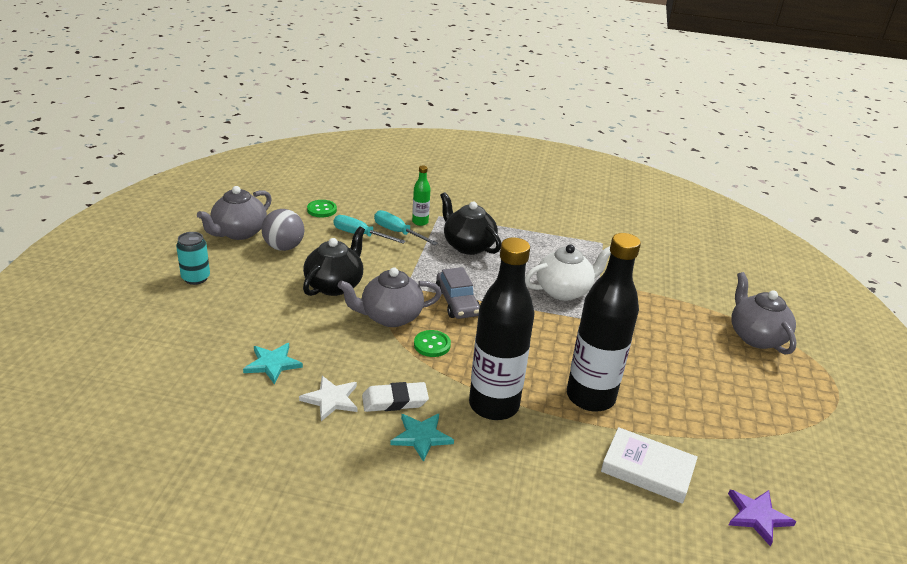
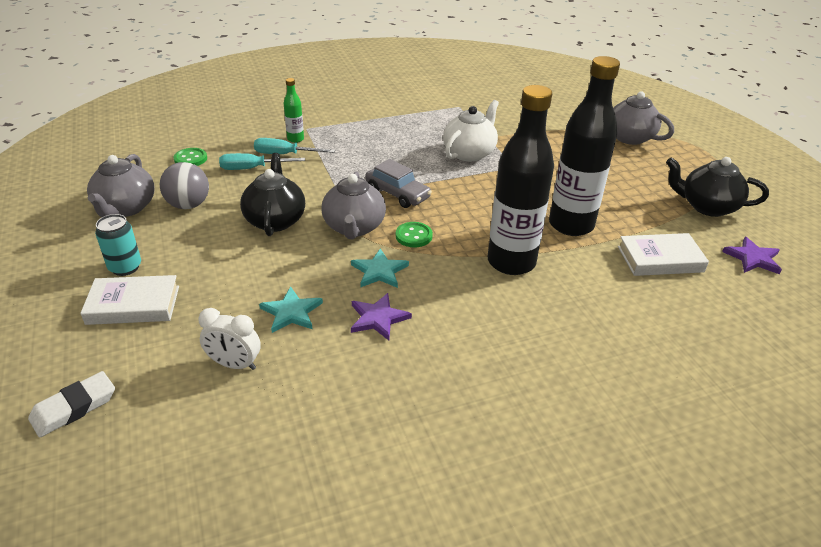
camera: 30 degrees left, 5 degrees up
white star [299,376,358,421] -> purple star [351,293,412,341]
grey teapot [337,267,442,327] -> grey teapot turned 45 degrees counterclockwise [322,172,386,239]
white eraser [362,382,429,412] -> white eraser moved to [28,371,115,438]
turquoise star [390,414,454,462] -> turquoise star moved to [351,248,409,288]
black teapot [440,192,501,255] -> black teapot moved to [666,157,769,217]
none -> white book [80,275,179,325]
none -> white clock [198,308,261,370]

